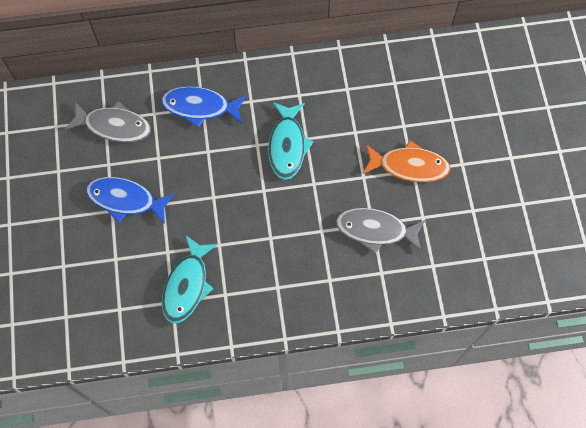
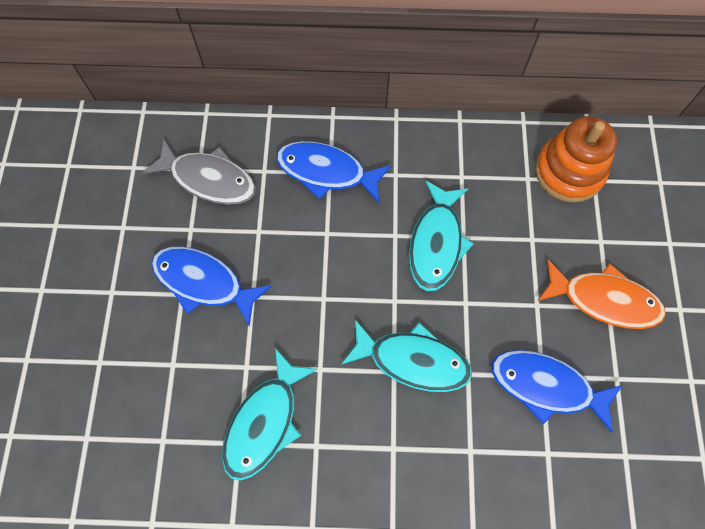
camera: 10 degrees right, 0 degrees up
grey fish [336,208,425,254] -> blue fish [491,350,623,433]
none -> turquoise fish [341,320,472,392]
none -> orange stacking toy [535,116,617,202]

